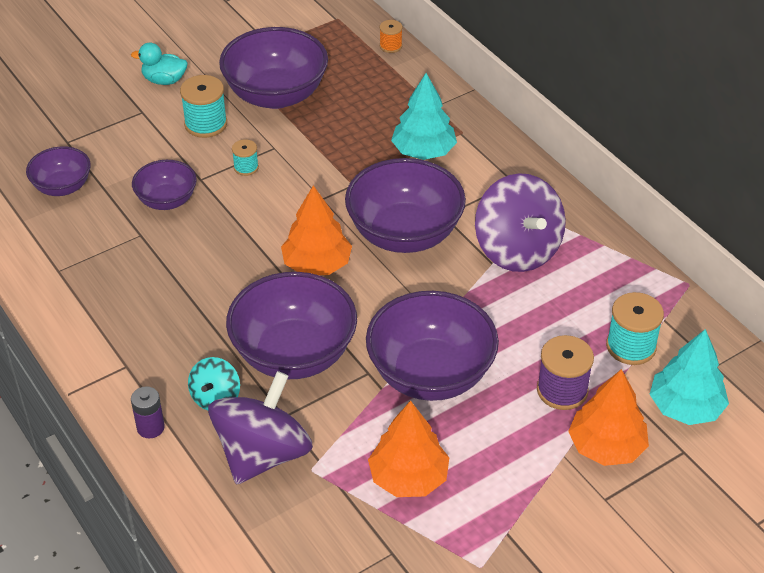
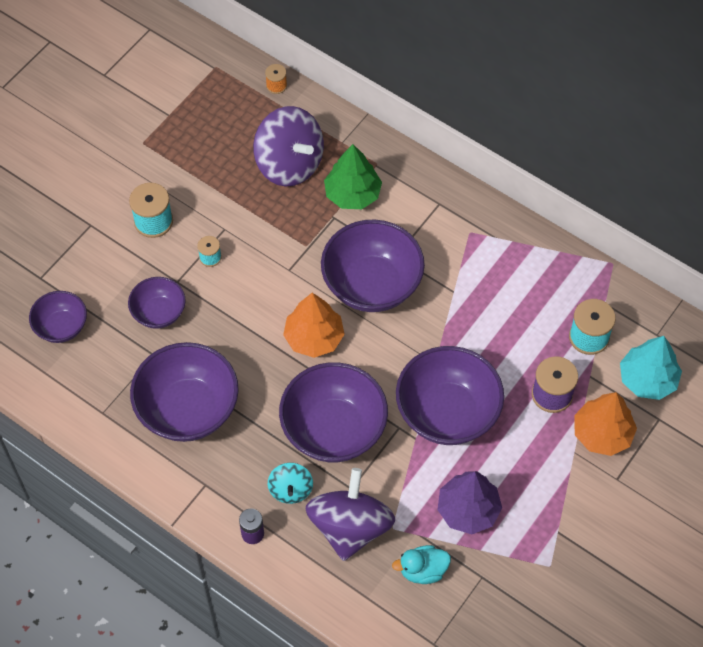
camera: 20 degrees left, 15 degrees up
turquoise duck [131,43,187,85] -> turquoise duck moved to [392,545,451,584]
purple bowl [219,27,328,109] -> purple bowl moved to [130,342,239,442]
orange tree [368,401,449,497] -> purple tree [437,471,502,534]
turquoise tree [391,73,457,160] -> green tree [324,144,382,209]
purple spinning top [475,173,566,272] -> purple spinning top moved to [253,106,324,187]

